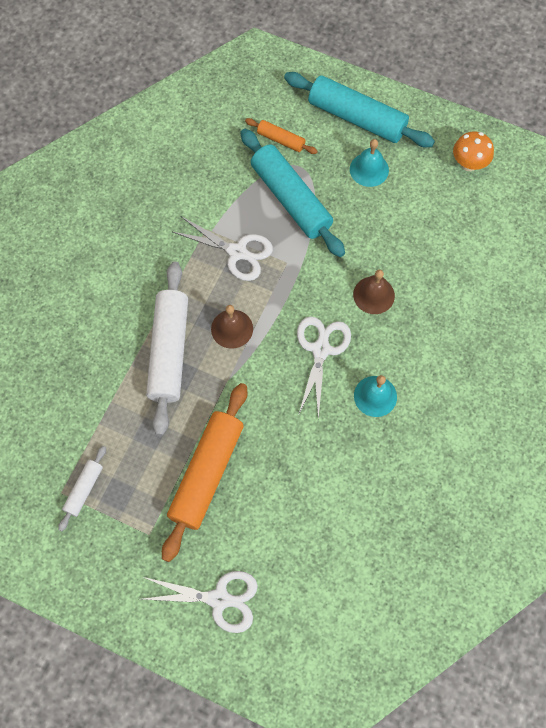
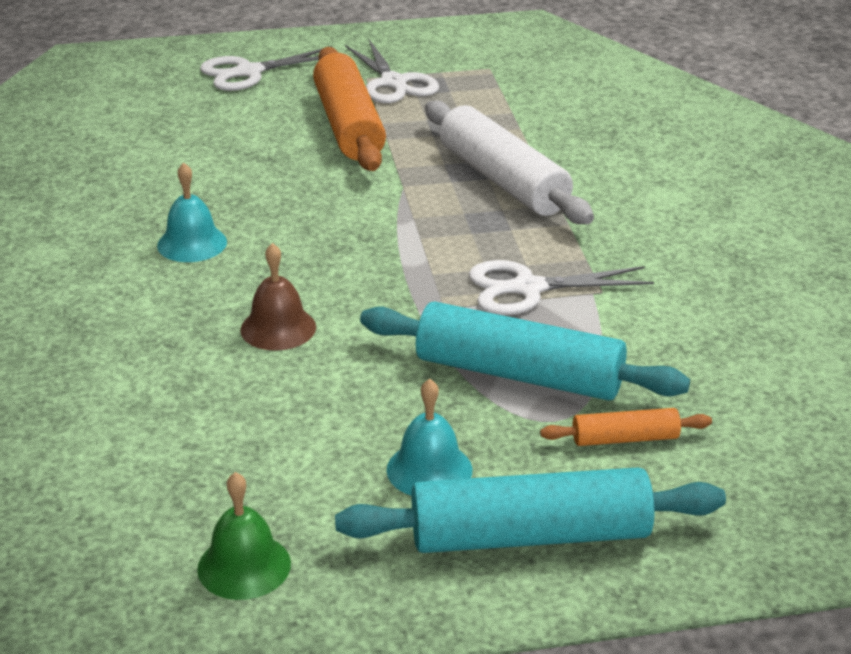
camera: 145 degrees right, 35 degrees down
white rolling pin [58,446,106,531] -> none
brown bell [211,305,253,349] -> none
white scissors [297,317,351,419] -> white scissors moved to [345,40,439,103]
orange mushroom [453,131,494,171] -> green bell [197,472,291,600]

